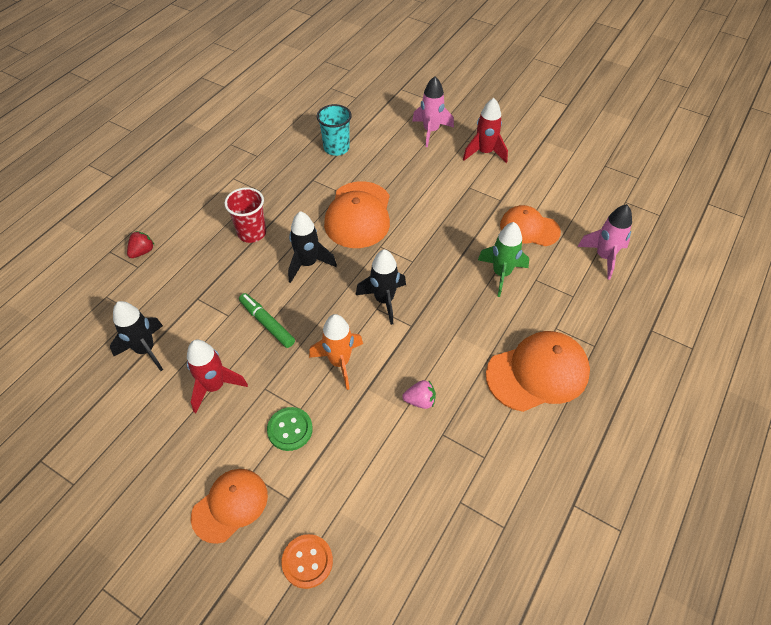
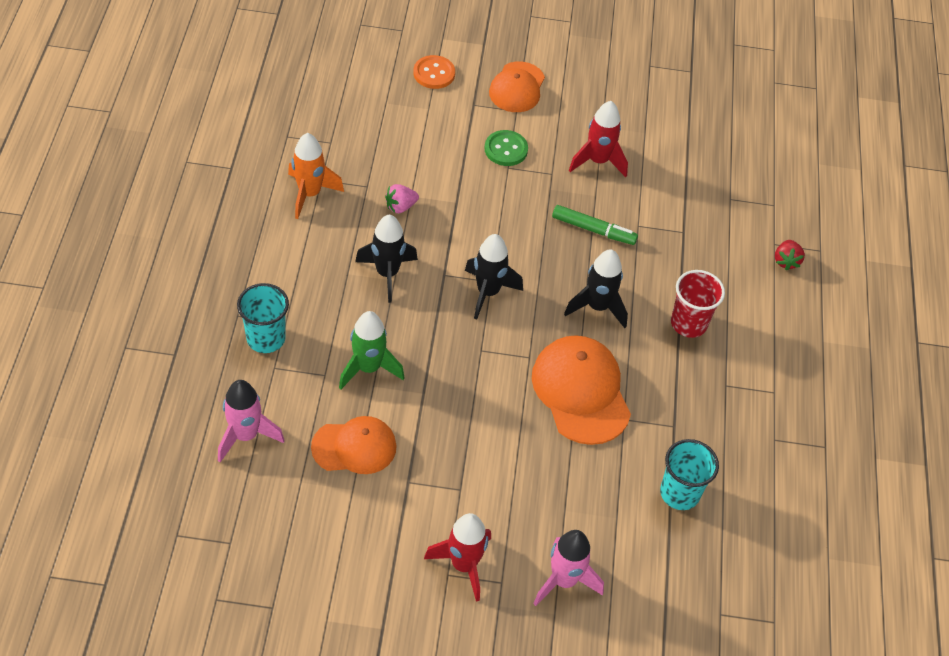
camera: 150 degrees right, 0 degrees up
black rocket [110,301,163,371] -> black rocket moved to [355,215,418,303]
orange rocket [309,314,363,390] -> orange rocket moved to [288,133,344,219]
orange cap [486,331,590,412] -> none
none -> turquoise cup [237,283,289,353]

